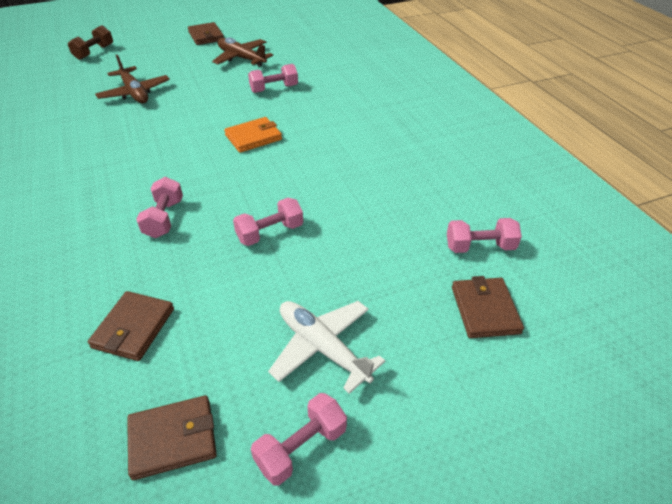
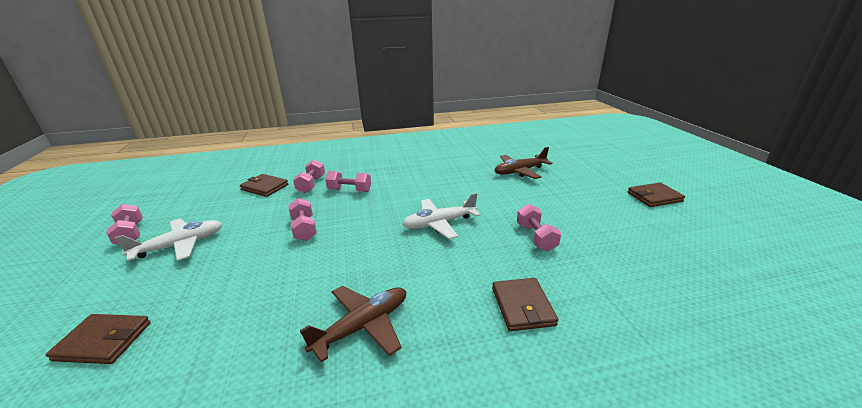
camera: 100 degrees right, 15 degrees down
brown dumbbell [68,25,113,60] -> none
brown wallet [127,395,217,480] -> brown wallet moved to [492,278,558,331]
brown plane [212,37,273,67] -> brown plane moved to [300,286,406,362]
orange wallet [224,117,282,153] -> white plane [402,193,481,239]
pink dumbbell [447,218,522,253] -> pink dumbbell moved to [293,159,325,193]

